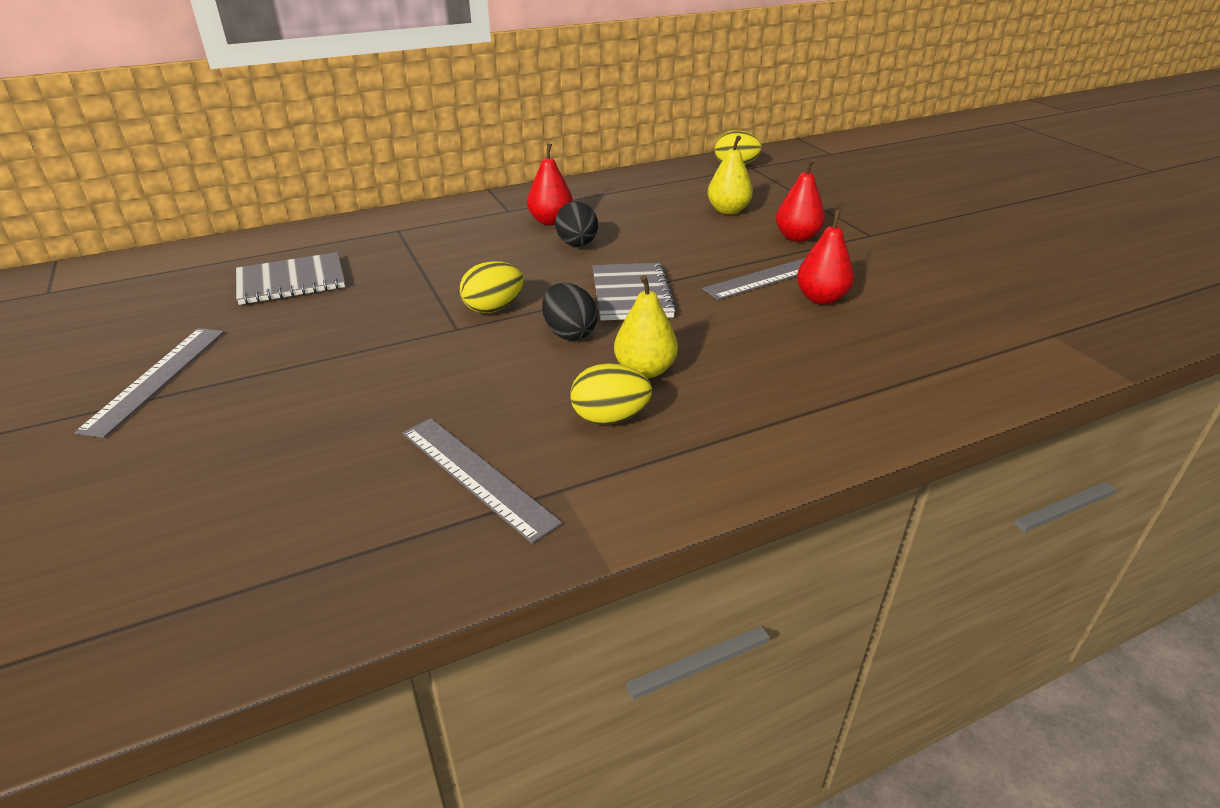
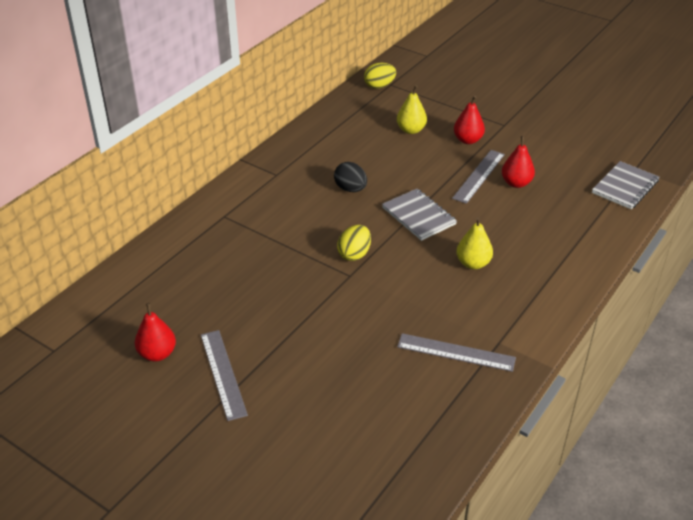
camera: 30 degrees left, 5 degrees up
grey notebook [236,252,345,305] -> grey notebook moved to [592,161,659,209]
red pear [527,143,573,225] -> red pear moved to [135,303,176,361]
black egg [542,283,598,341] -> none
yellow egg [570,363,652,425] -> none

